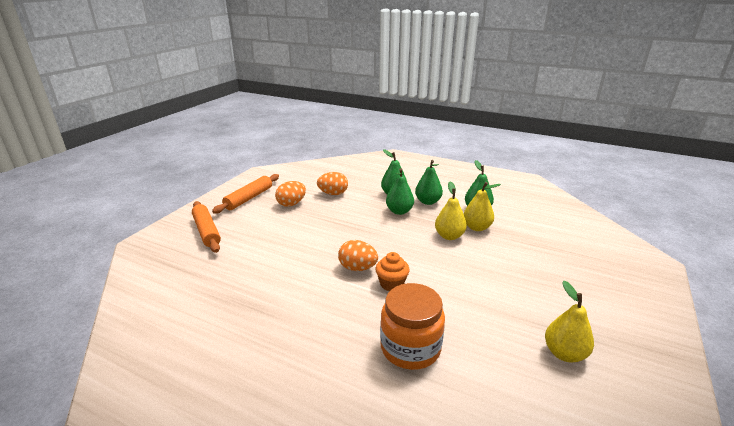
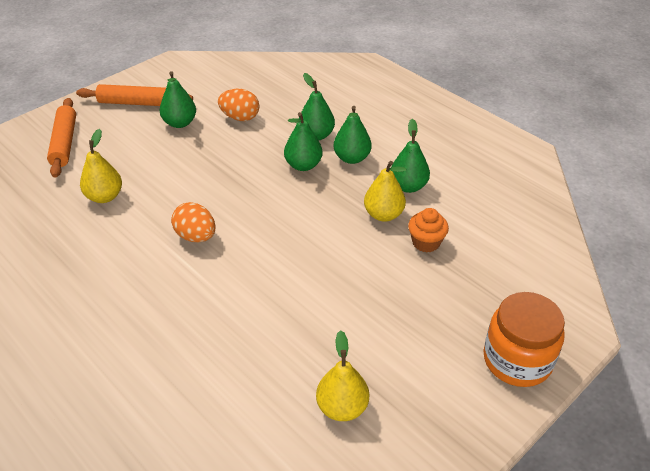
camera: 20 degrees right, 15 degrees up
orange rolling pin [212,174,279,213] -> orange rolling pin turned 45 degrees clockwise [76,84,193,106]
orange egg [275,181,306,207] -> green pear [160,71,196,128]
orange cupcake [375,252,410,291] -> orange cupcake moved to [408,208,449,253]
orange jar [380,283,445,370] -> orange jar moved to [484,292,565,387]
yellow pear [435,181,467,240] -> yellow pear moved to [80,129,122,203]

